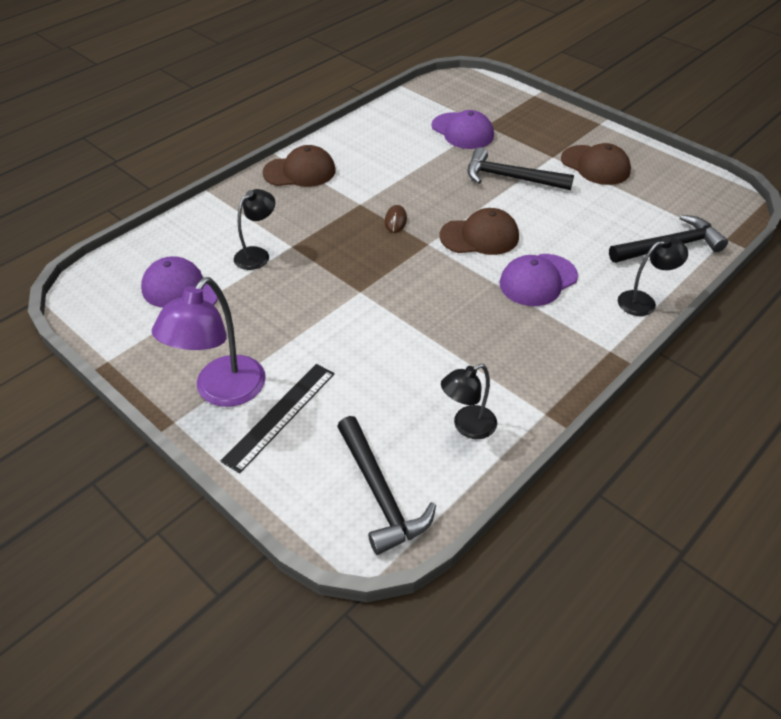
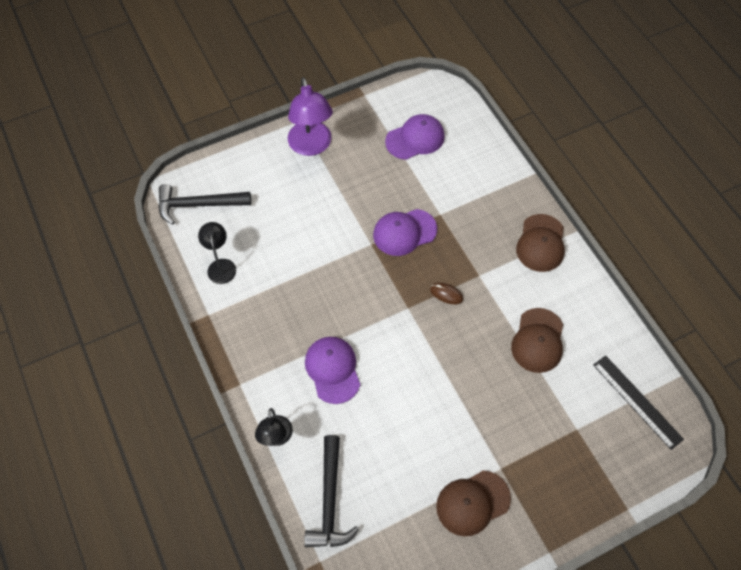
camera: 110 degrees right, 15 degrees up
purple lamp [152,277,266,407] -> purple lamp turned 150 degrees counterclockwise [288,77,333,156]
black ruler [221,364,335,473] -> black ruler moved to [593,355,684,450]
black lamp [234,189,275,270] -> none
purple cap [431,110,494,149] -> purple cap moved to [373,209,437,256]
brown cap [440,208,519,255] -> brown cap moved to [511,308,563,373]
black hammer [467,147,574,190] -> none

